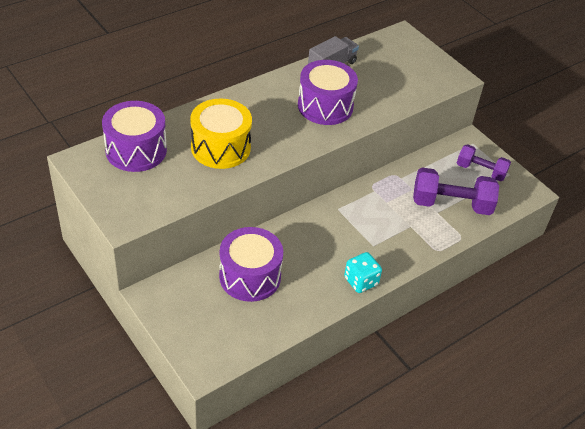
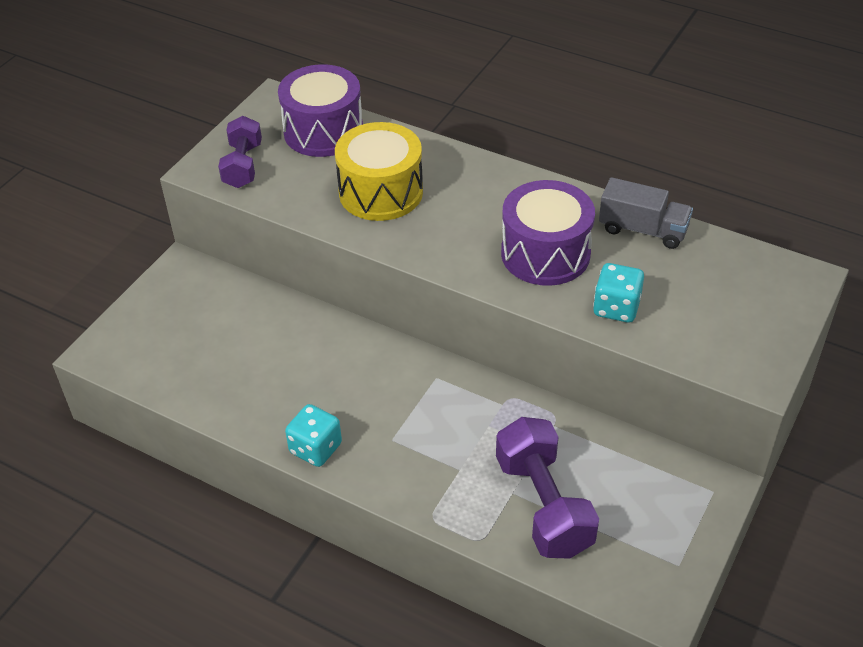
camera: 70 degrees right, 0 degrees up
purple drum [219,227,283,302] -> none
purple dumbbell [457,144,511,181] -> purple dumbbell moved to [218,116,262,188]
none -> turquoise dice [593,263,644,323]

